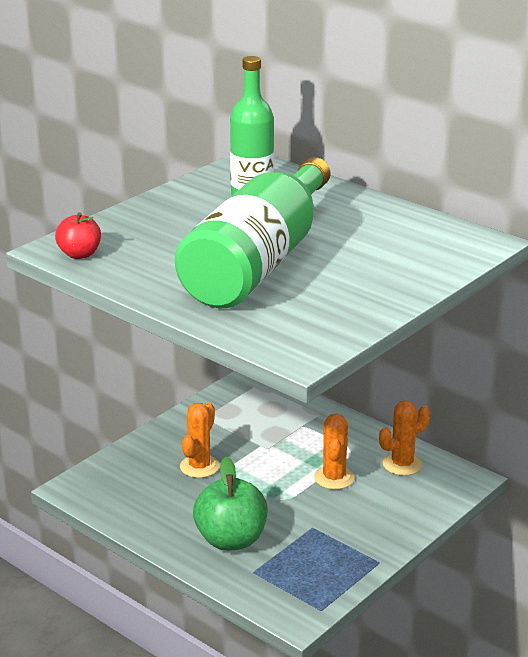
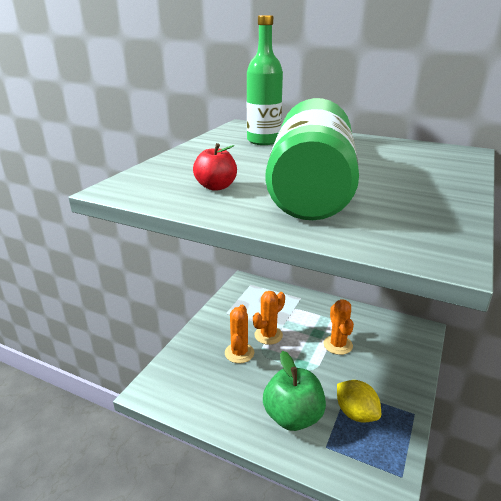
camera: 15 degrees left, 0 degrees up
red apple [55,212,101,259] -> red apple moved to [193,143,237,191]
orange cactus [379,401,430,476] -> orange cactus moved to [253,291,285,345]
none -> yellow lemon [337,380,381,423]

